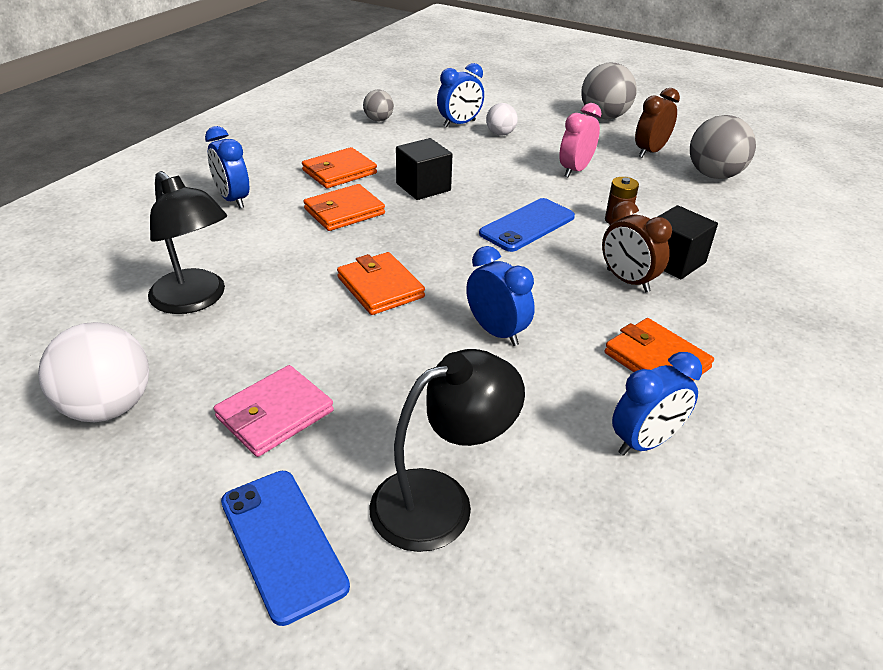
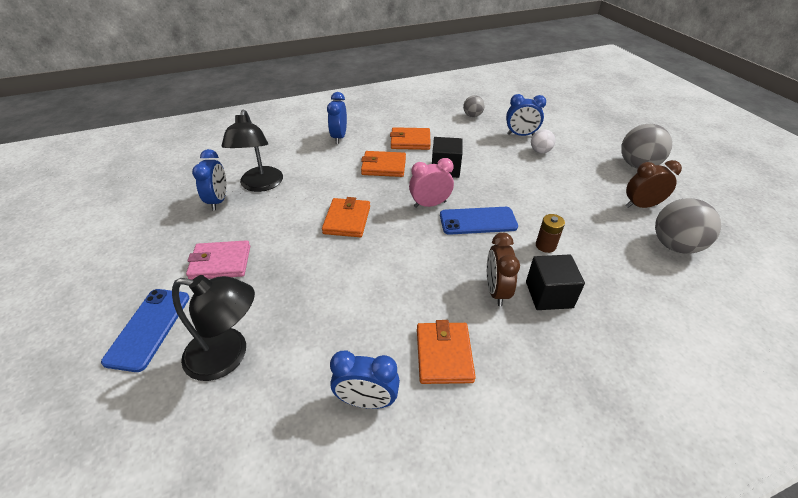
camera: 40 degrees right, 5 degrees up
white ball [38,322,149,422] -> none
blue clock [466,246,535,346] -> blue clock moved to [192,149,227,210]
pink clock [559,103,601,177] -> pink clock moved to [409,158,454,208]

